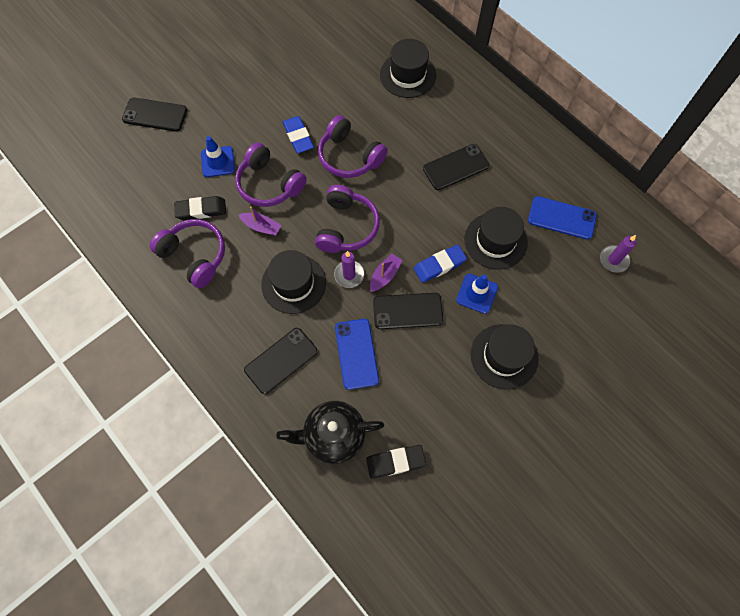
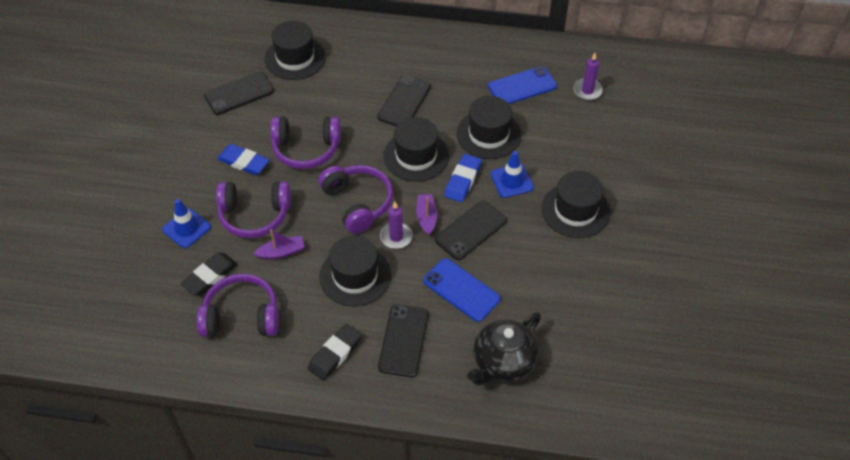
camera: 40 degrees left, 15 degrees down
black phone [122,97,187,131] -> black phone moved to [204,72,274,115]
black eraser [366,445,426,479] -> black eraser moved to [308,324,362,381]
none -> black hat [383,117,449,181]

